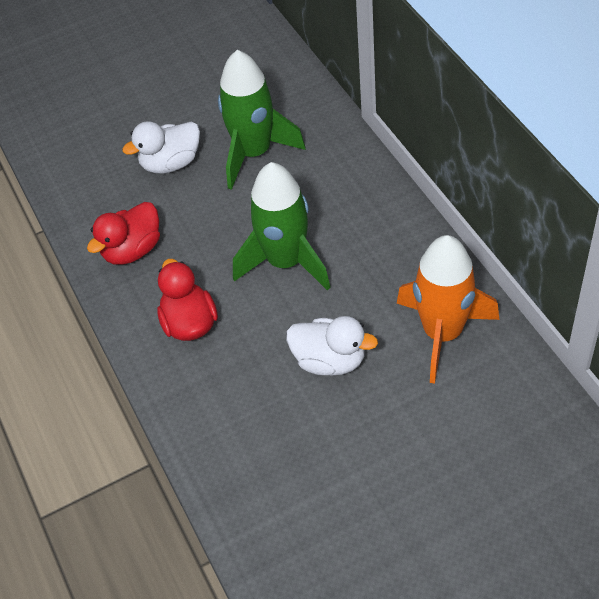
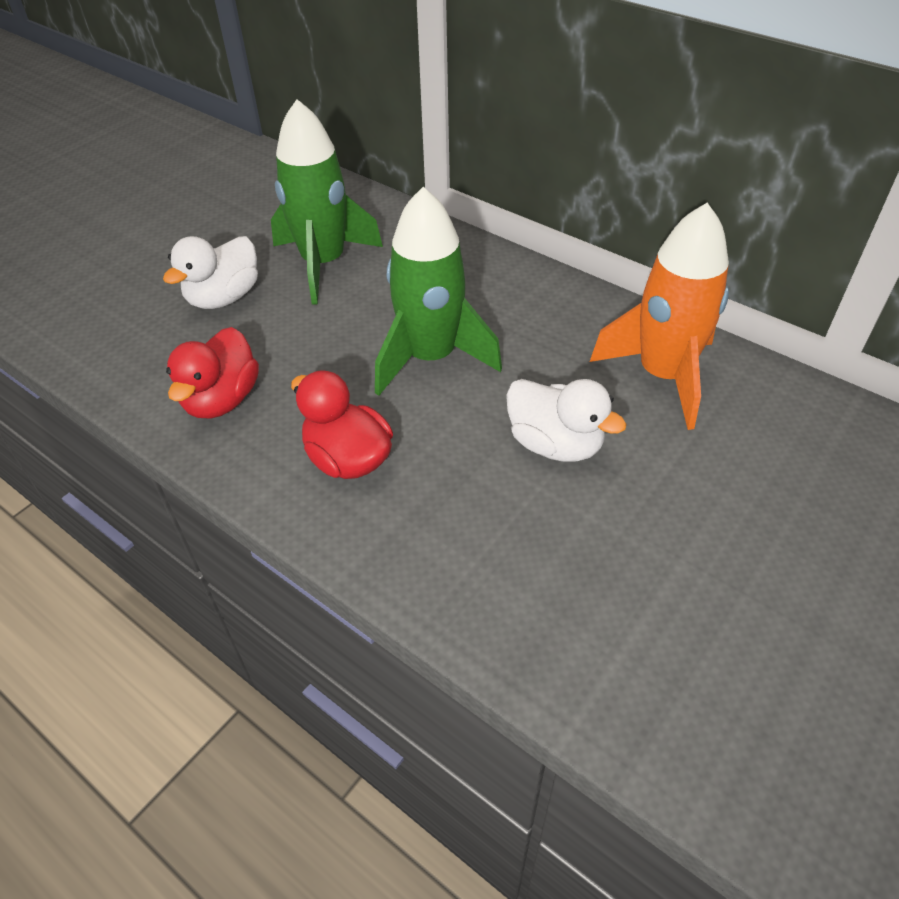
camera: 30 degrees left, 5 degrees down
white duck [286,316,378,376] -> white duck turned 45 degrees clockwise [506,379,627,462]

